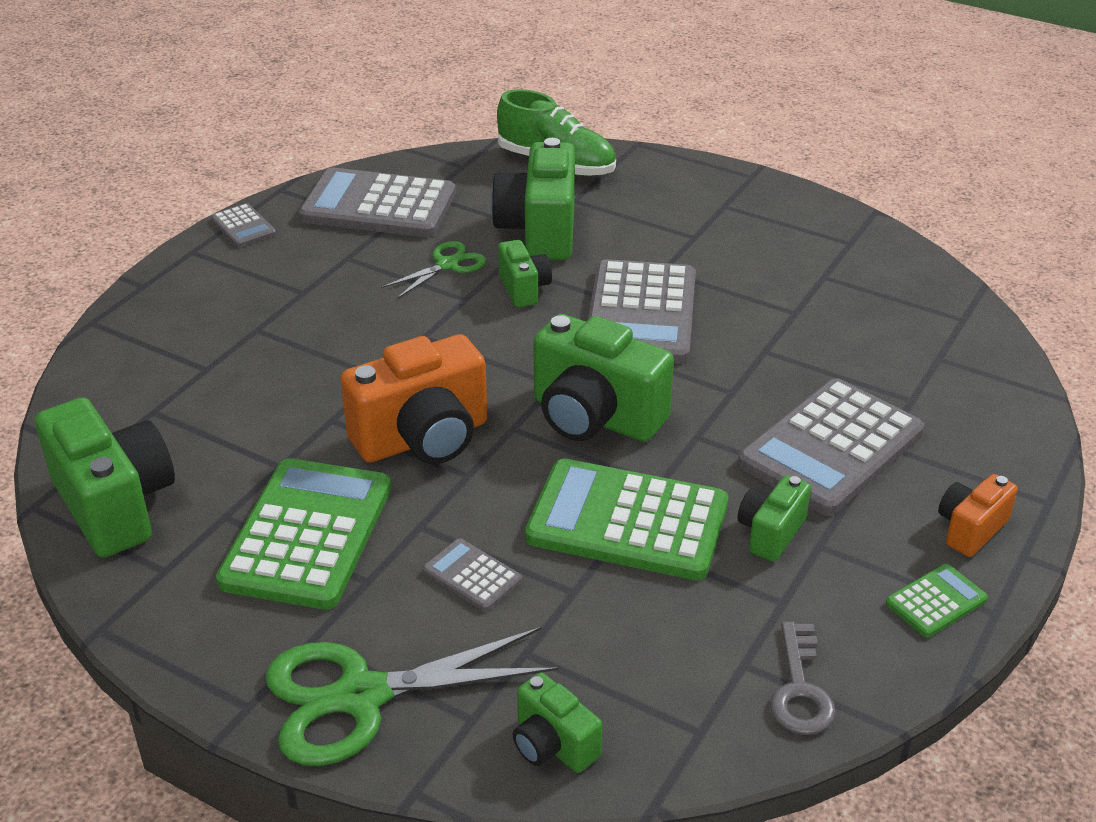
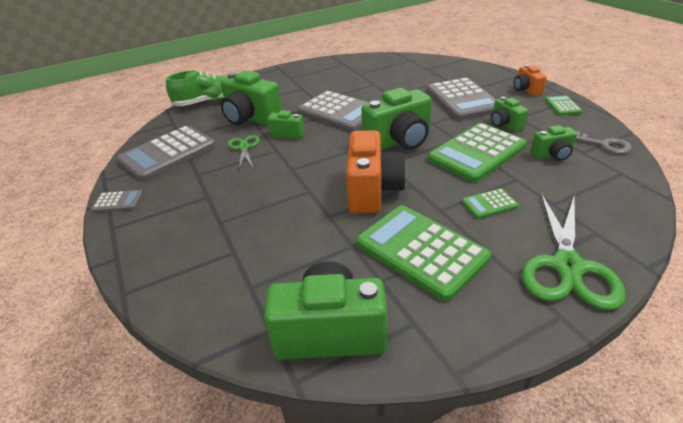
camera: 55 degrees left, 0 degrees up
grey calculator [423,538,522,612] -> green calculator [462,188,519,219]
green camera [513,672,602,773] -> green camera moved to [530,125,577,161]

